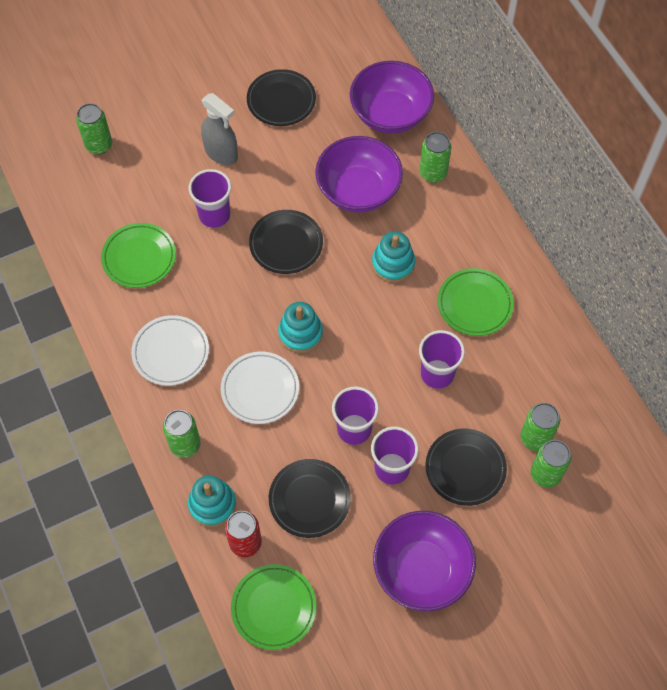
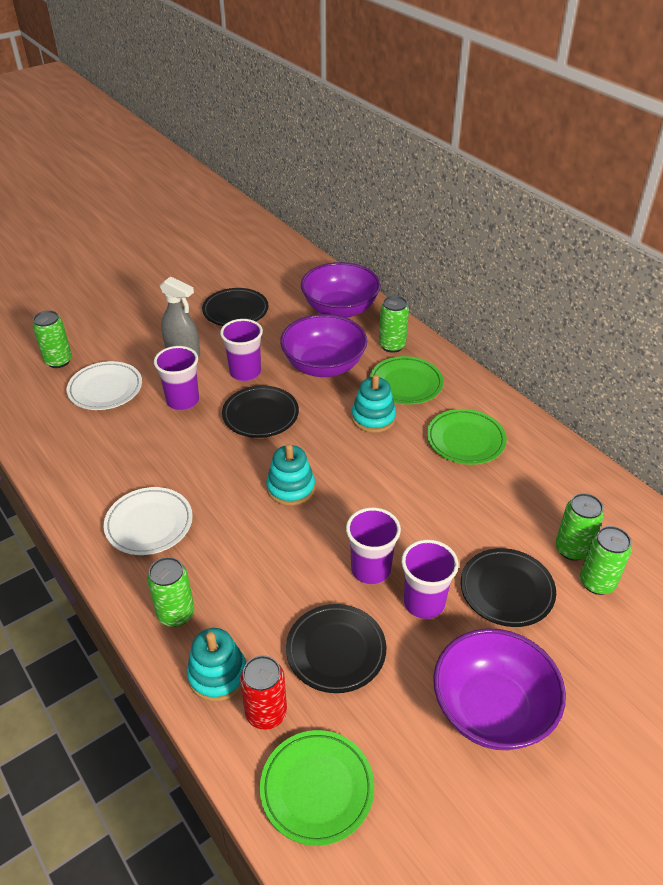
camera: 10 degrees left, 20 degrees down
green plate [101,223,176,288] -> green plate moved to [370,356,444,404]
white plate [221,352,299,424] -> white plate moved to [66,361,142,410]
purple cup [419,330,465,389] -> purple cup moved to [220,319,263,381]

